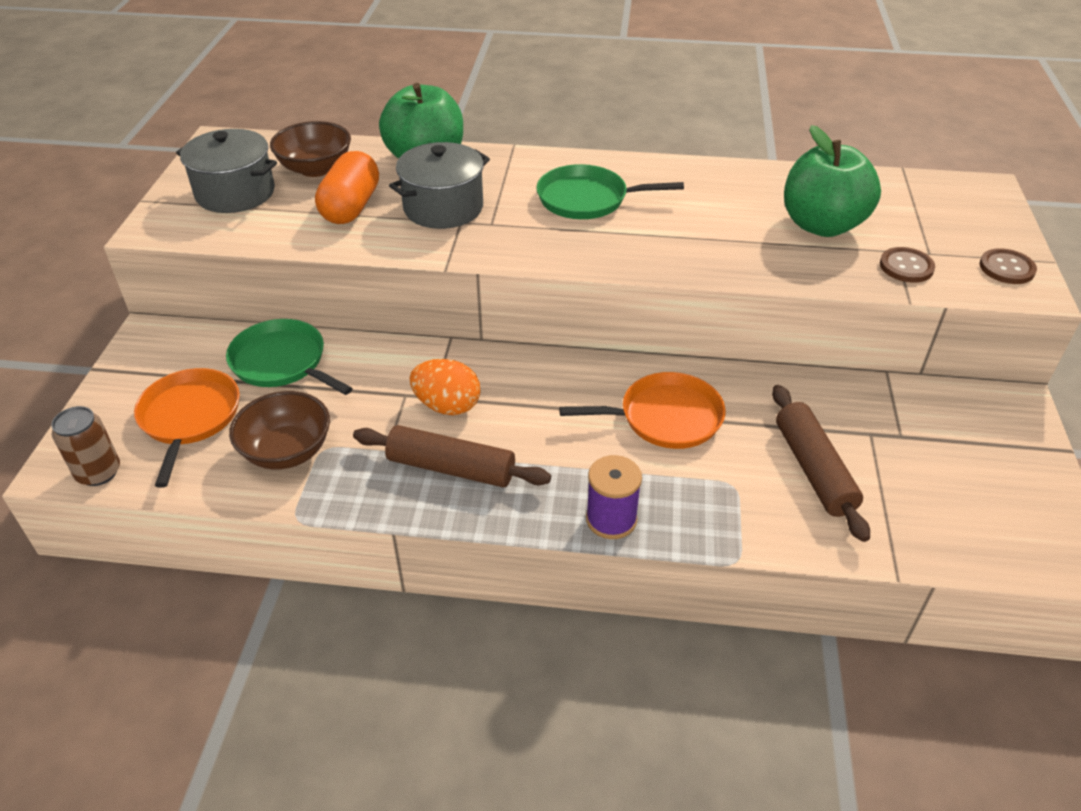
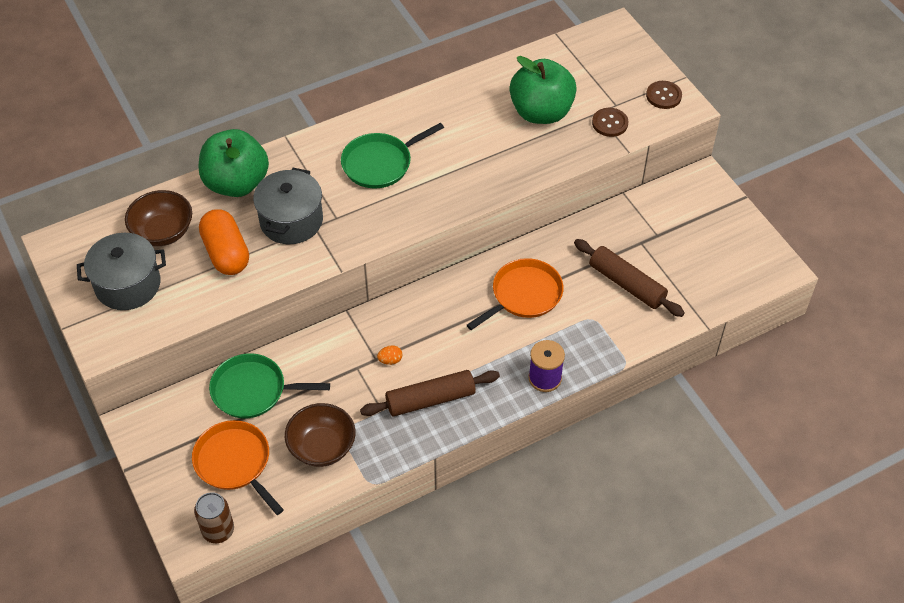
camera: 35 degrees left, 10 degrees up
orange egg [410,359,480,415] -> orange egg [377,345,403,365], size x0.49

